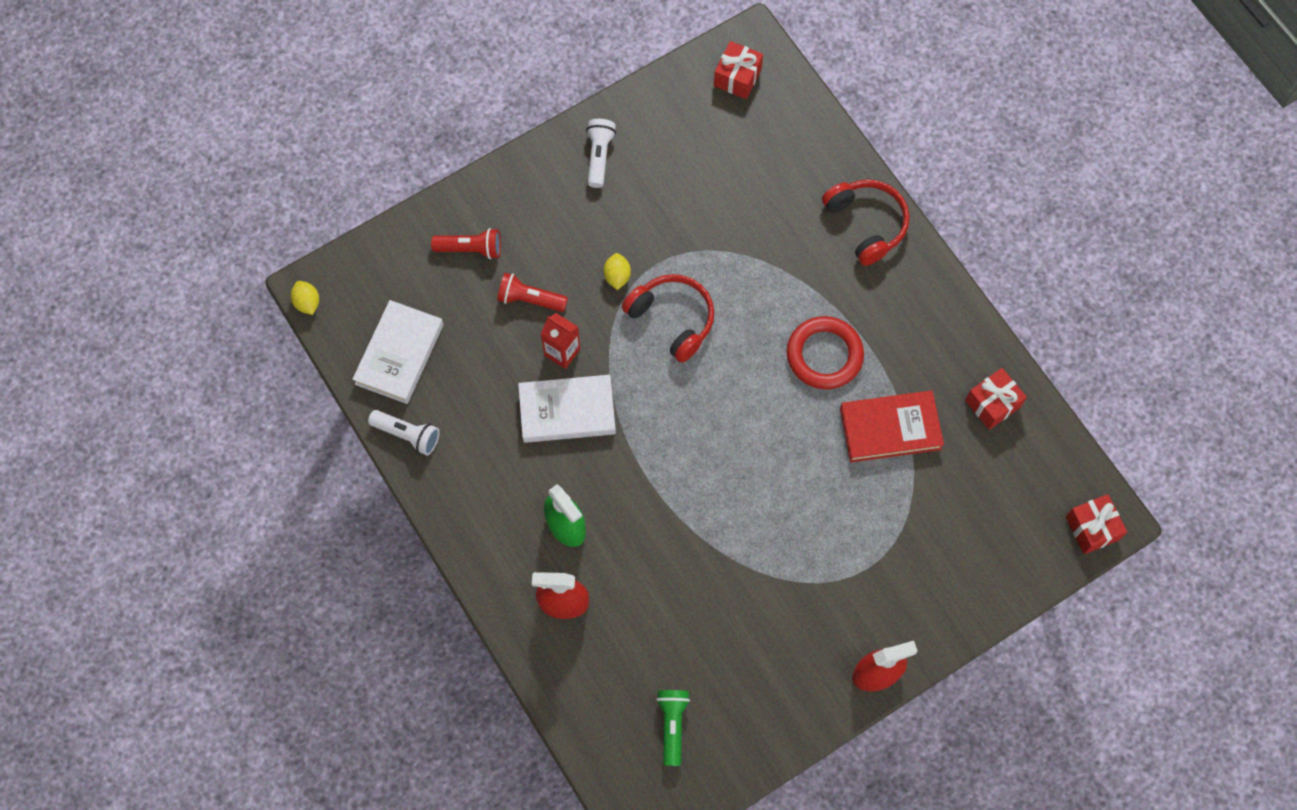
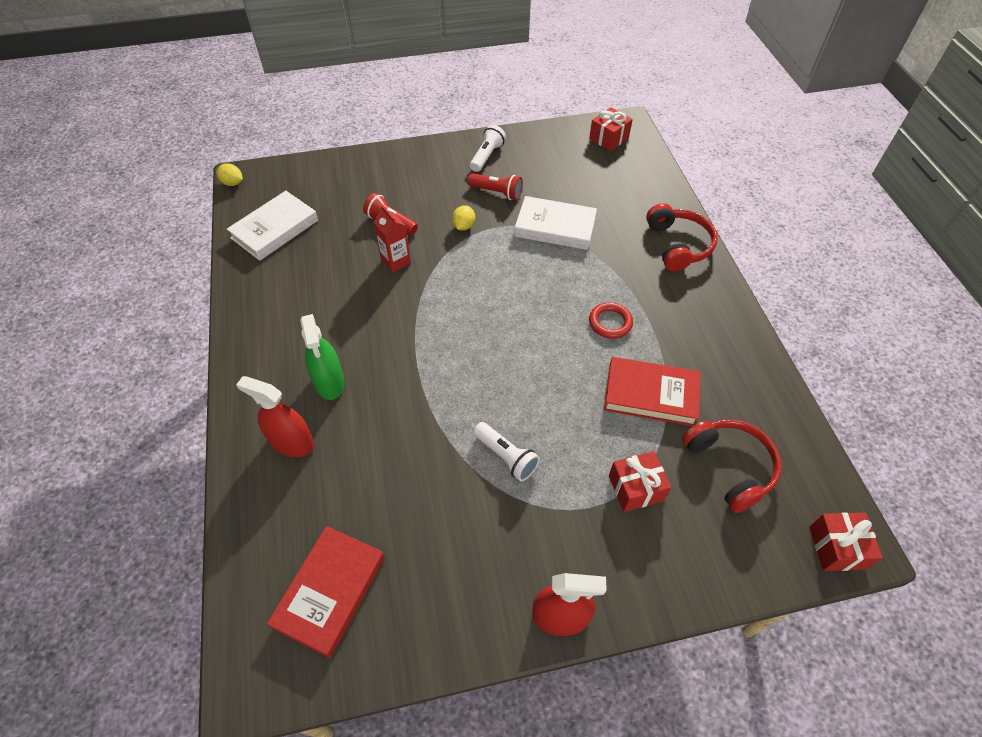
camera: 20 degrees right, 15 degrees down
yellow lemon [291,281,319,315] -> yellow lemon turned 60 degrees counterclockwise [216,163,243,186]
white flashlight [368,410,440,455] -> white flashlight moved to [473,422,540,482]
red flashlight [431,228,501,259] -> red flashlight moved to [468,173,523,200]
white book [518,375,616,443] -> white book moved to [514,196,597,250]
red headphones [622,274,714,363] -> red headphones moved to [682,419,782,513]
green flashlight [656,690,690,766] -> red book [267,526,385,658]
red ring [787,316,864,390] -> red ring [589,302,633,339], size x0.63
red gift [965,368,1027,430] -> red gift moved to [609,451,671,512]

